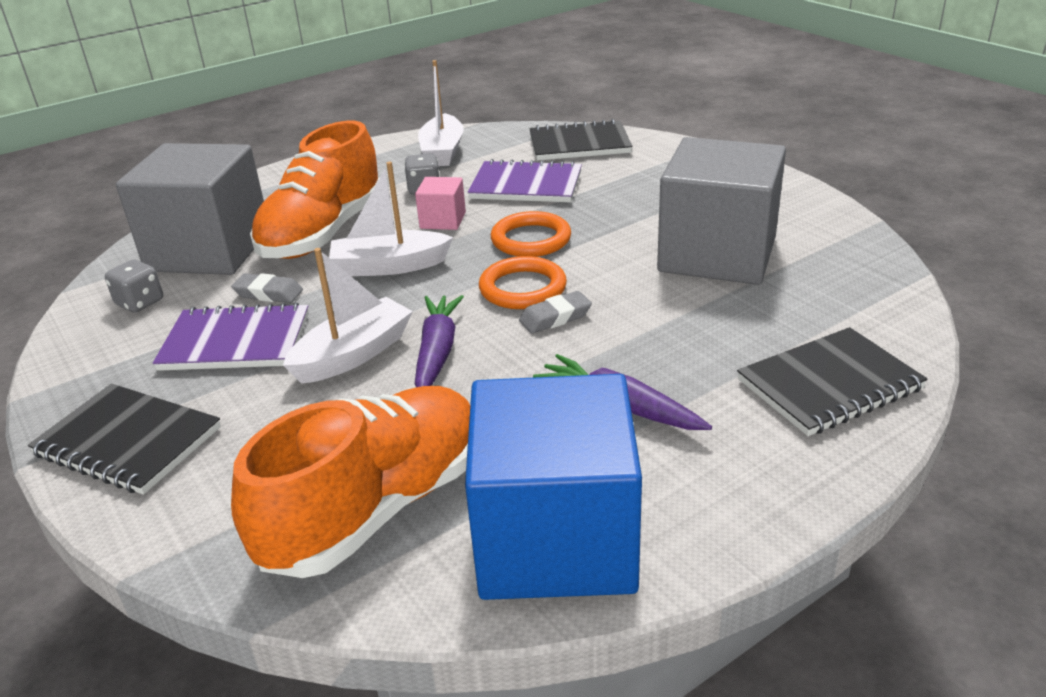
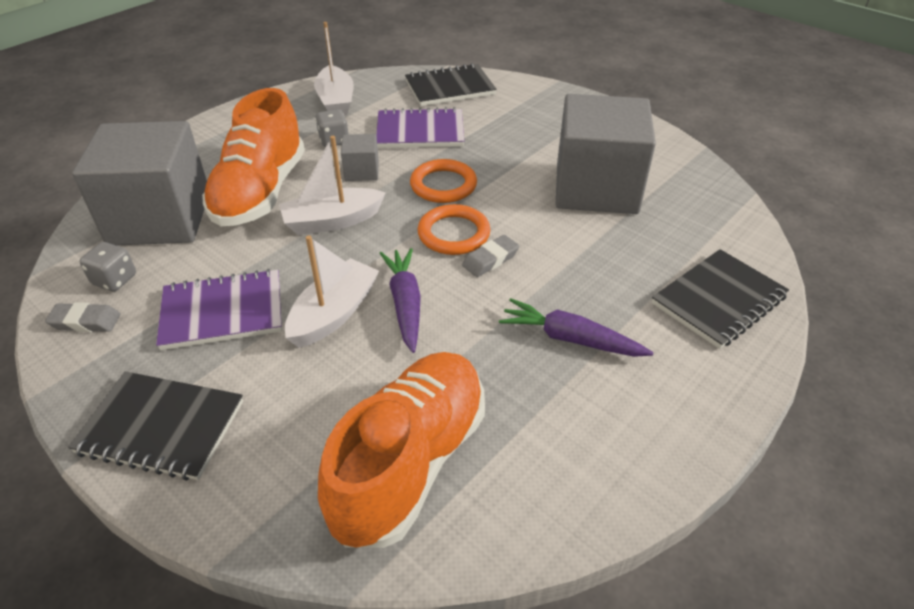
camera: 15 degrees left, 10 degrees up
grey eraser [231,273,303,303] -> grey eraser moved to [45,302,120,332]
pink cube [415,177,466,230] -> grey cube [341,134,379,181]
blue cube [465,374,642,600] -> none

